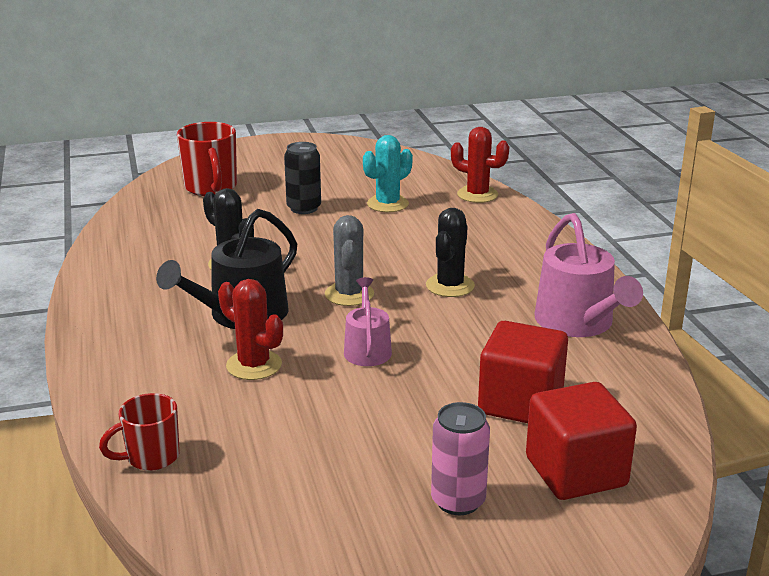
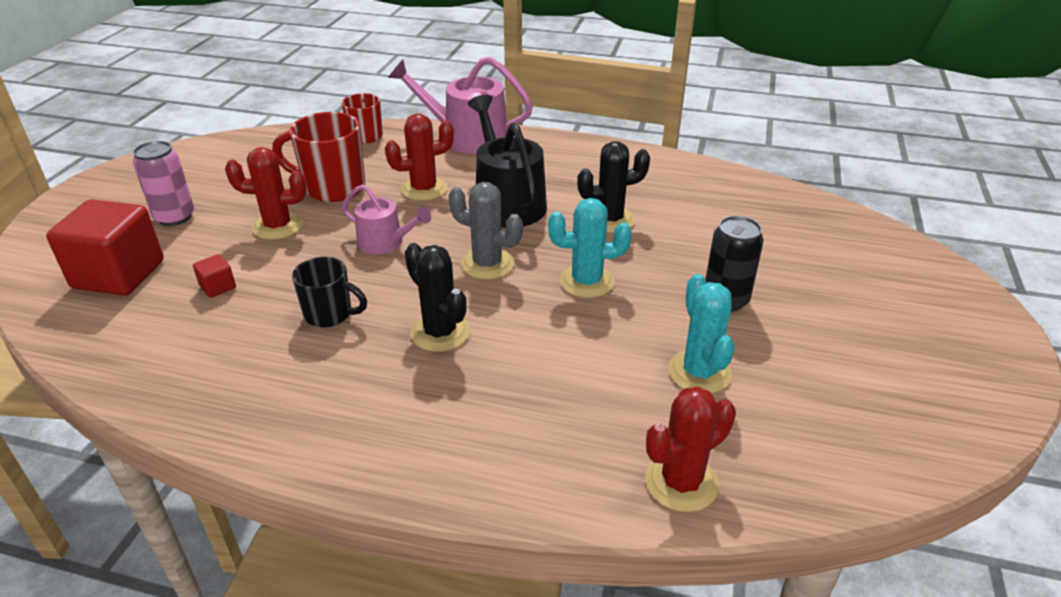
camera: 120 degrees right, 10 degrees up
red mug [177,122,237,196] -> red mug moved to [272,112,365,202]
red cube [478,321,568,423] -> red cube [193,254,236,298], size x0.42
pink watering can [534,213,643,337] -> pink watering can moved to [388,56,533,154]
none -> red cactus [225,147,307,240]
none -> black mug [292,257,367,327]
none -> turquoise cactus [548,198,632,298]

